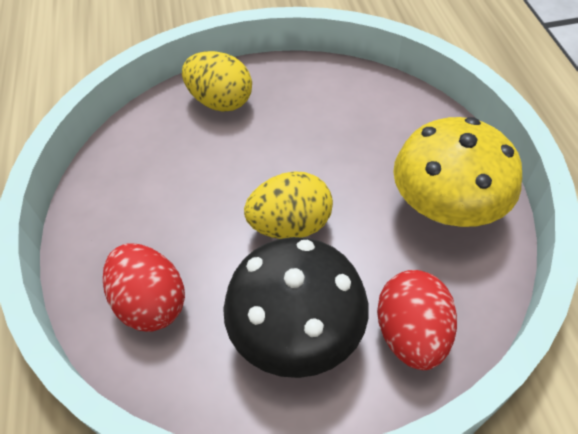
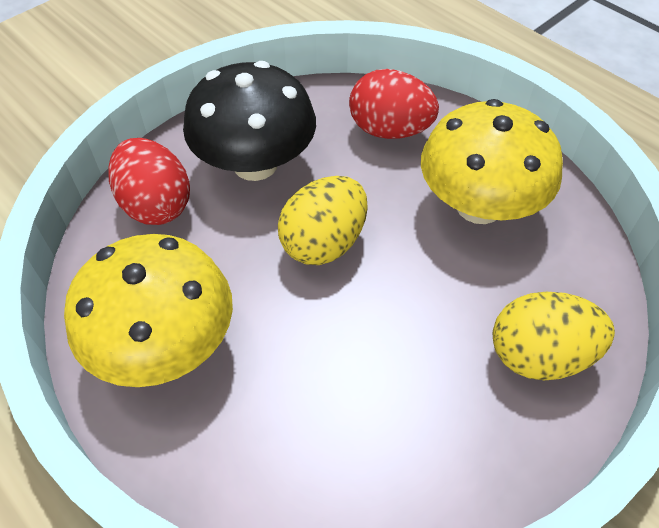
camera: 145 degrees right, 0 degrees up
none -> yellow mushroom [421,99,563,224]

